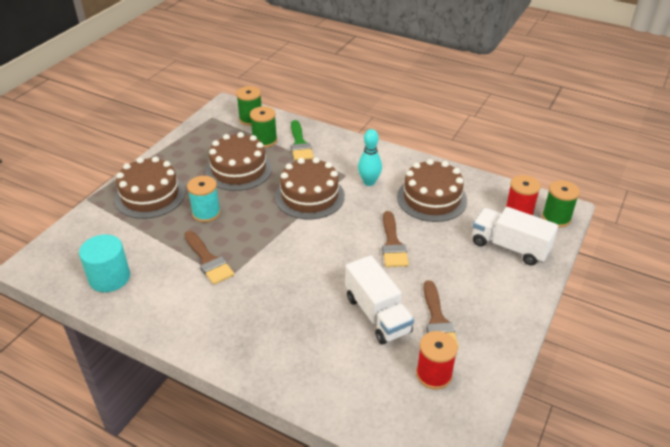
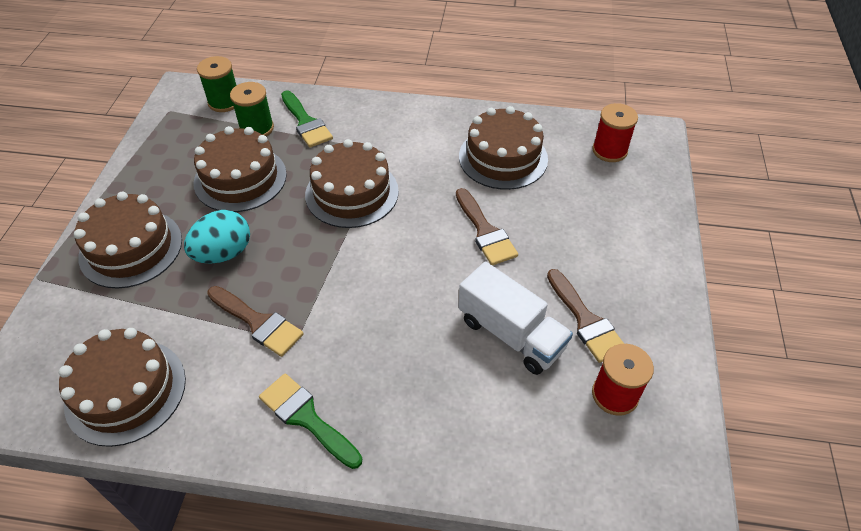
camera: 20 degrees left, 10 degrees up
turquoise cylinder [79,234,130,292] -> brown cake [59,328,186,447]
turquoise spool [187,176,221,222] -> turquoise egg [184,210,250,264]
turquoise bowling pin [358,129,382,186] -> none
white truck [473,207,558,266] -> none
green spool [542,180,580,227] -> none
none -> green brush [259,373,362,469]

